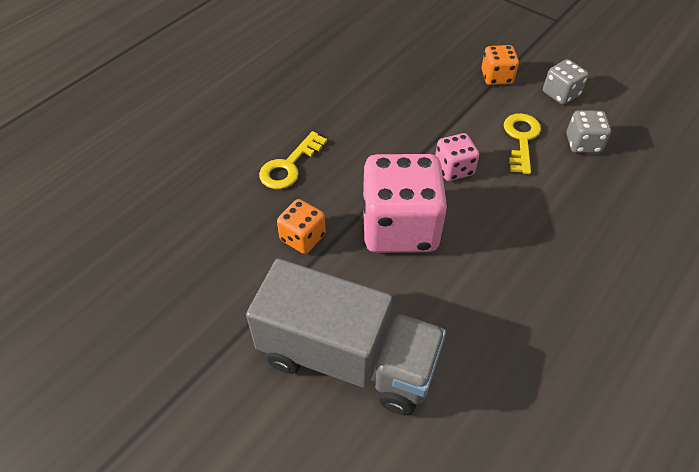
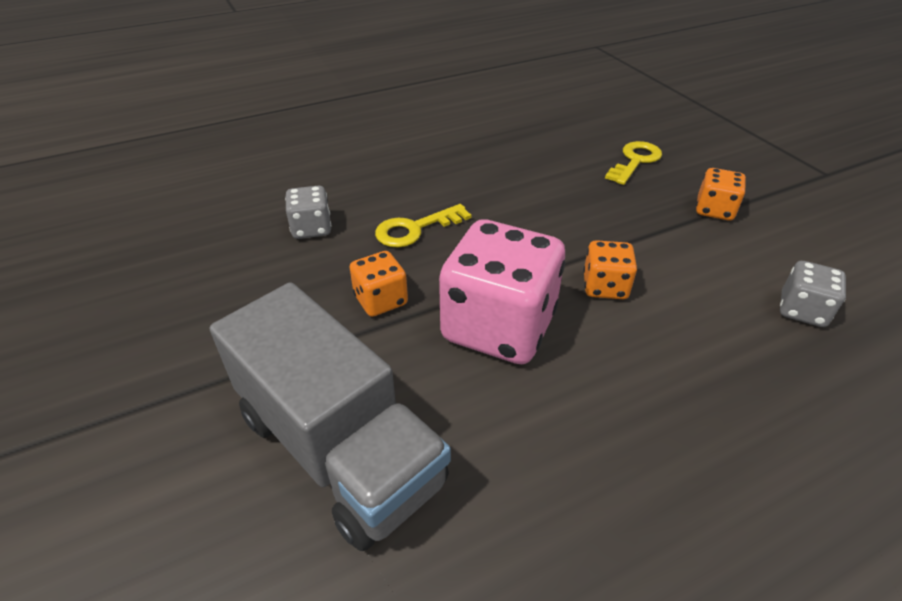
camera: 25 degrees right, 10 degrees down
pink dice [435,133,479,181] -> orange dice [583,240,637,299]
yellow key [504,113,541,174] -> yellow key moved to [605,141,662,185]
grey dice [543,59,588,105] -> grey dice moved to [285,185,331,239]

